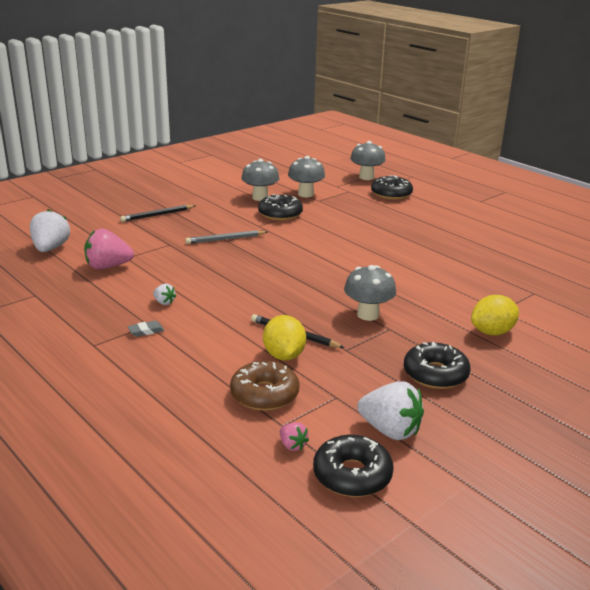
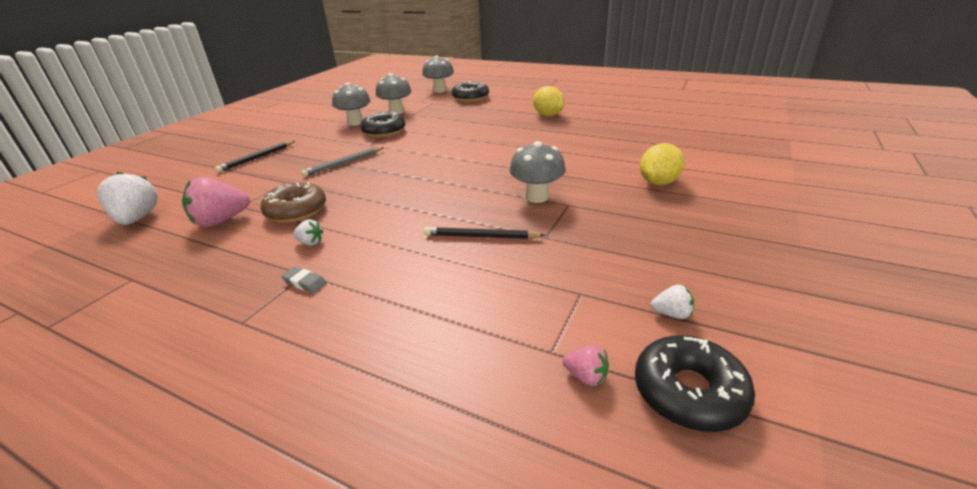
camera: 20 degrees left, 5 degrees up
grey eraser [128,321,164,337] -> grey eraser turned 75 degrees clockwise [281,267,327,293]
brown donut [230,361,300,411] -> brown donut moved to [260,182,326,223]
yellow lemon [263,315,306,361] -> yellow lemon moved to [533,86,565,116]
white strawberry [357,381,424,440] -> white strawberry [651,284,694,319], size x0.48
black donut [404,342,471,389] -> none

